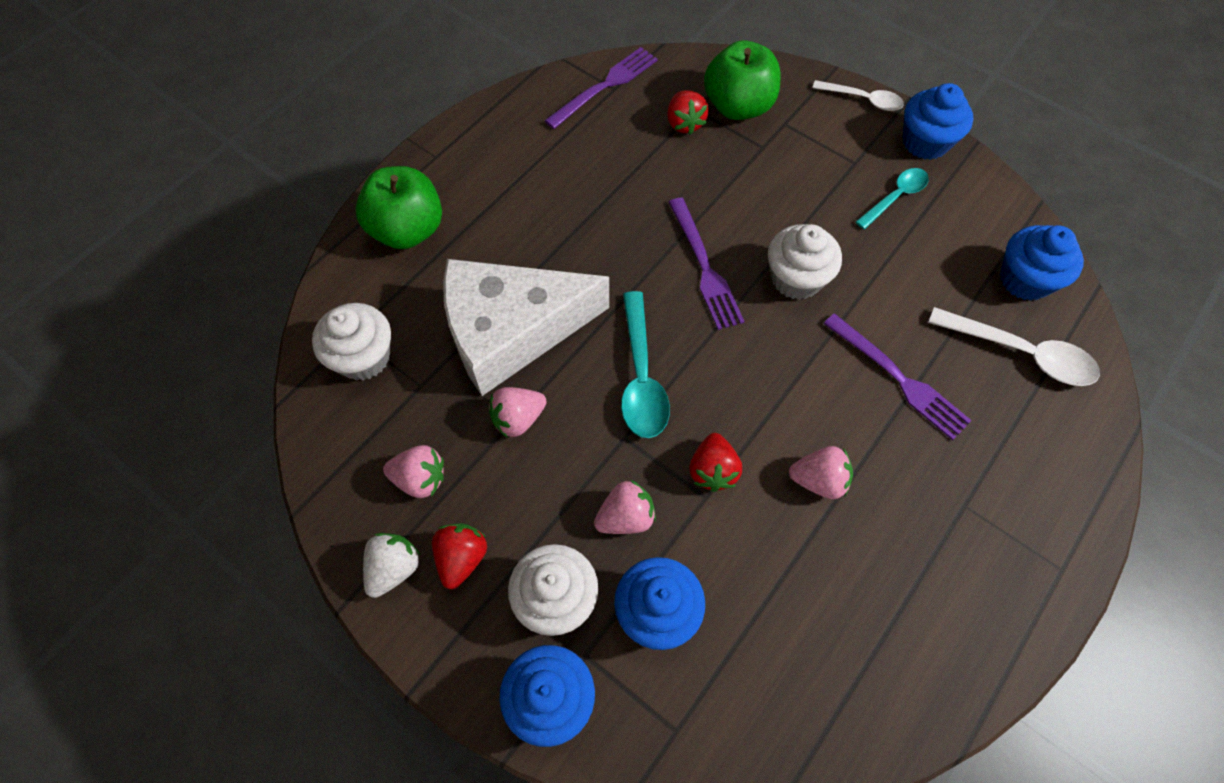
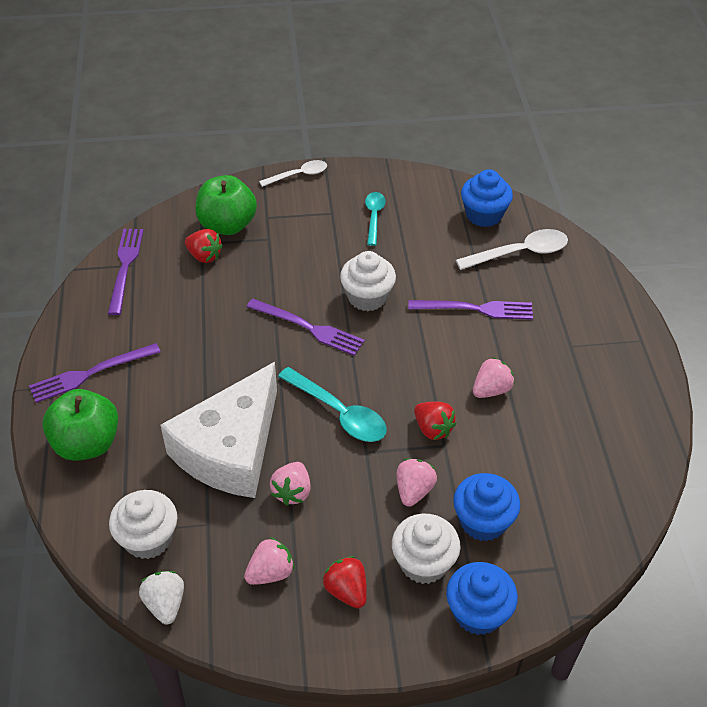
camera: 45 degrees left, 15 degrees down
white strawberry [363,533,421,598] -> white strawberry moved to [139,571,184,625]
blue cupcake [903,83,973,160] -> none
none -> purple fork [29,343,161,403]

